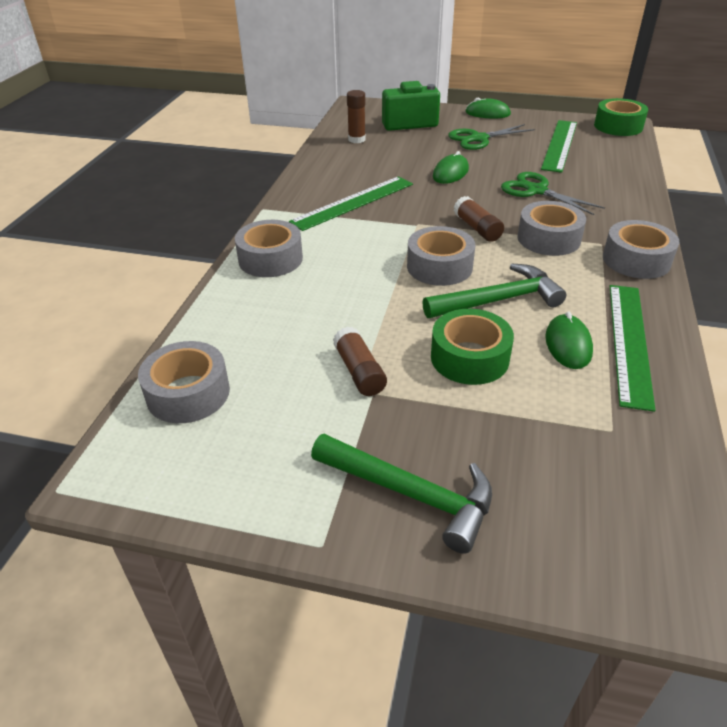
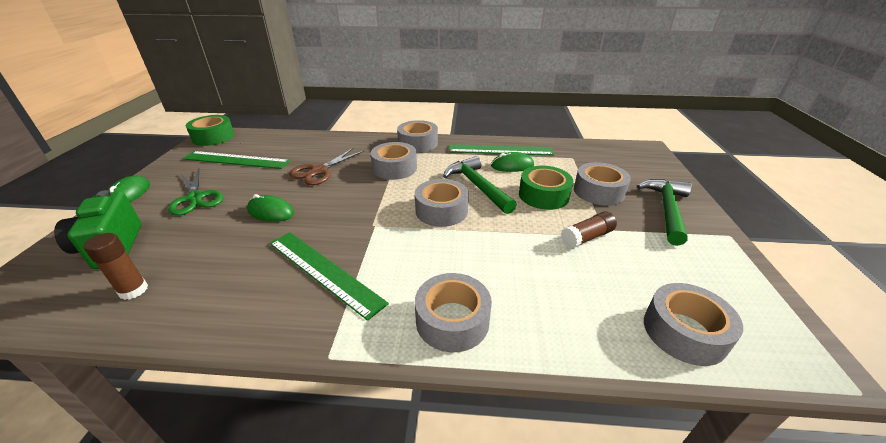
camera: 100 degrees left, 5 degrees down
brown glue stick [454,196,504,242] -> none
green scissors [501,172,605,215] -> brown scissors [289,147,365,185]
none -> grey tape [574,162,631,206]

